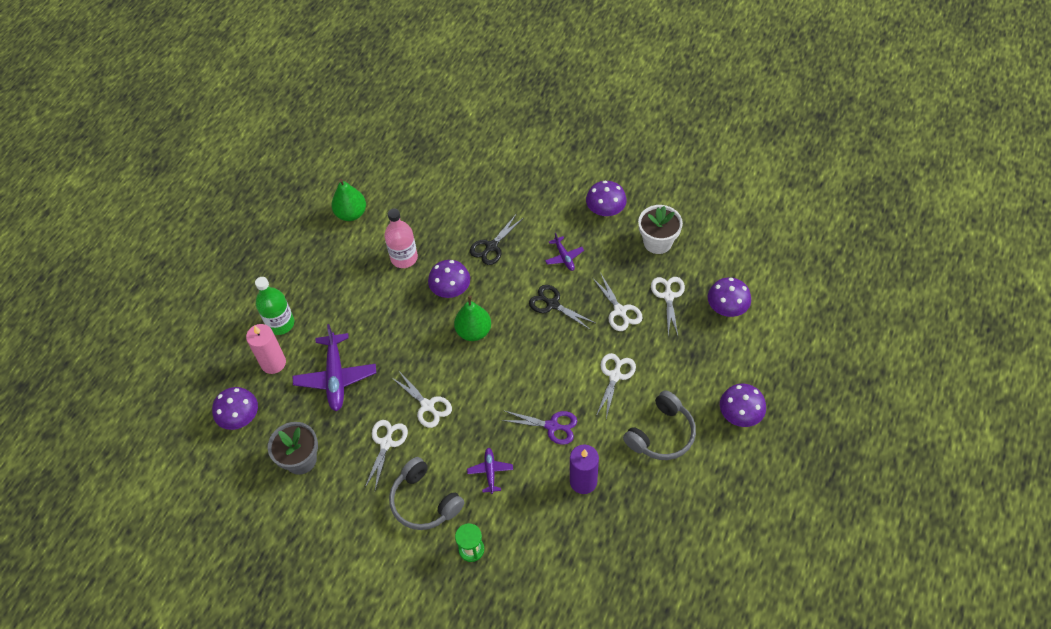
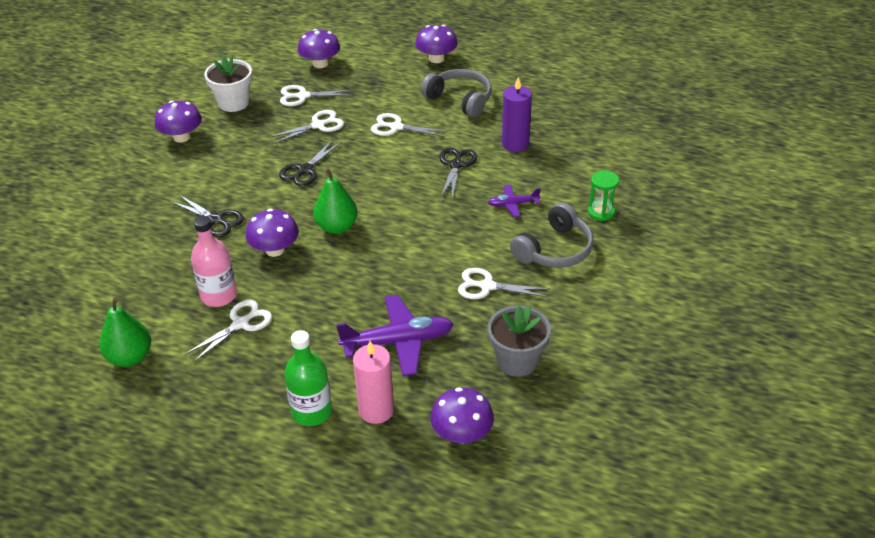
camera: 95 degrees left, 15 degrees down
white scissors [391,371,452,428] -> white scissors moved to [185,300,272,362]
purple scissors [501,410,577,445] -> black scissors [439,148,477,199]
purple plane [545,232,584,271] -> none

